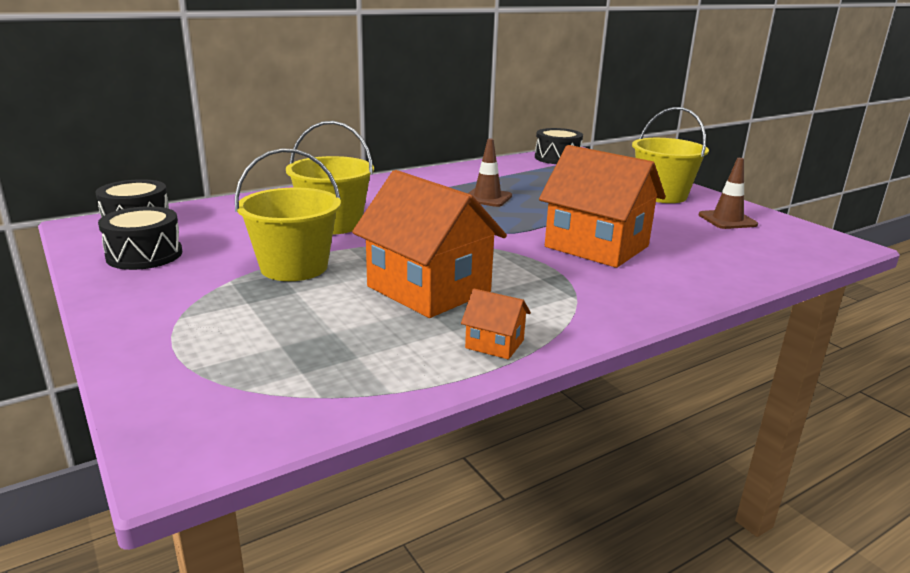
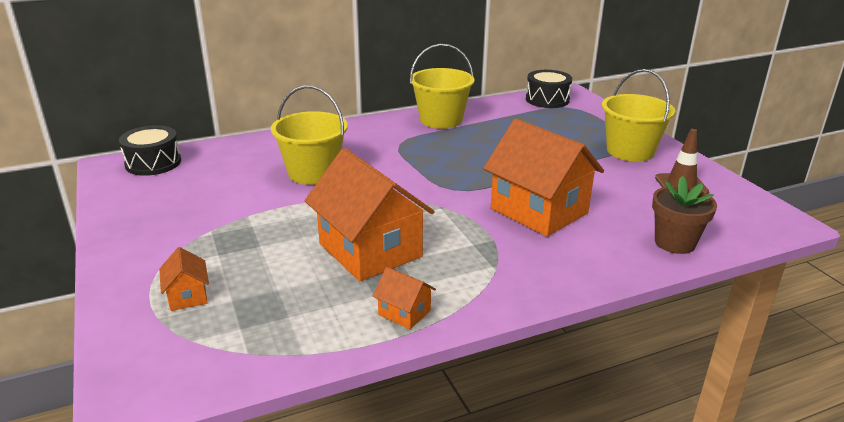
camera: 10 degrees right, 5 degrees up
black drum [98,206,182,270] -> none
yellow bucket [235,148,341,281] -> yellow bucket moved to [410,44,475,129]
brown traffic cone [468,139,512,207] -> none
none -> orange house [159,247,209,311]
none -> brown flower pot [652,175,717,254]

